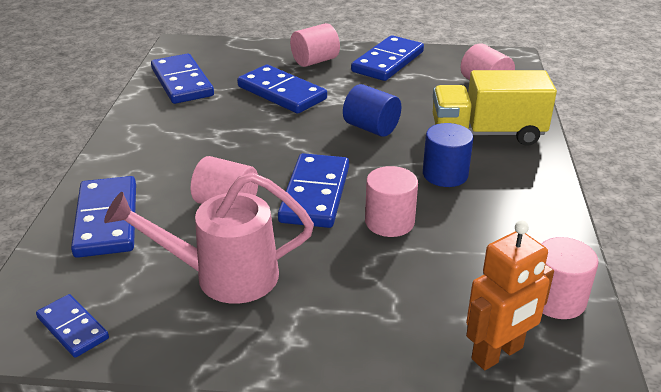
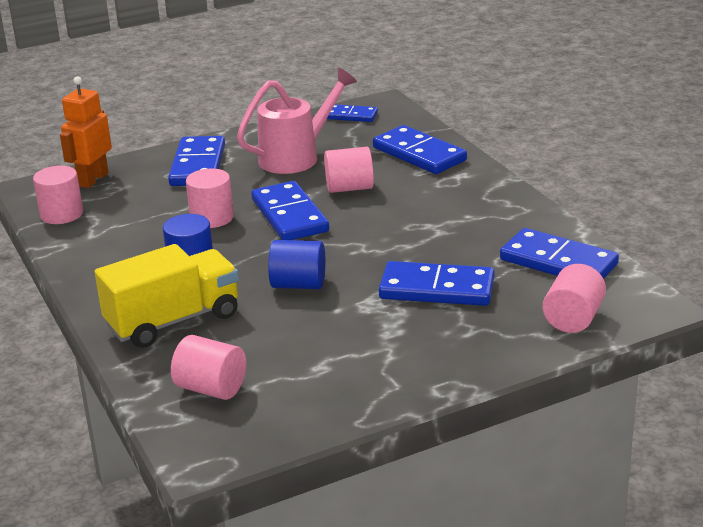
camera: 150 degrees right, 5 degrees down
pink cylinder [290,23,340,67] -> pink cylinder moved to [543,264,606,333]
blue domino [351,35,424,81] -> blue domino moved to [168,136,225,186]

